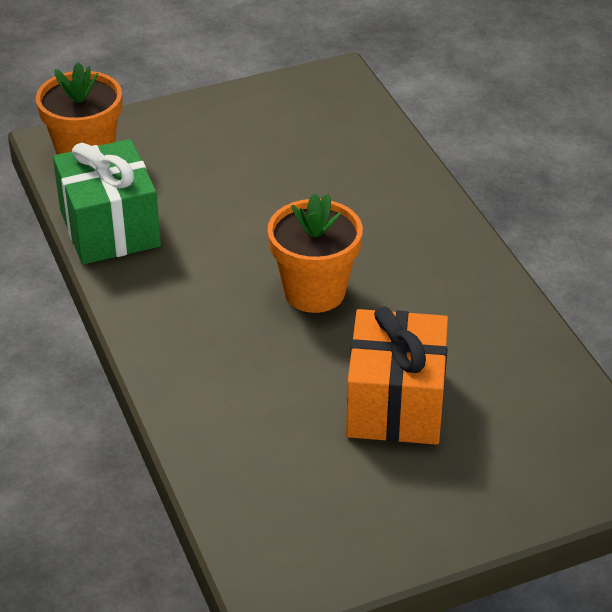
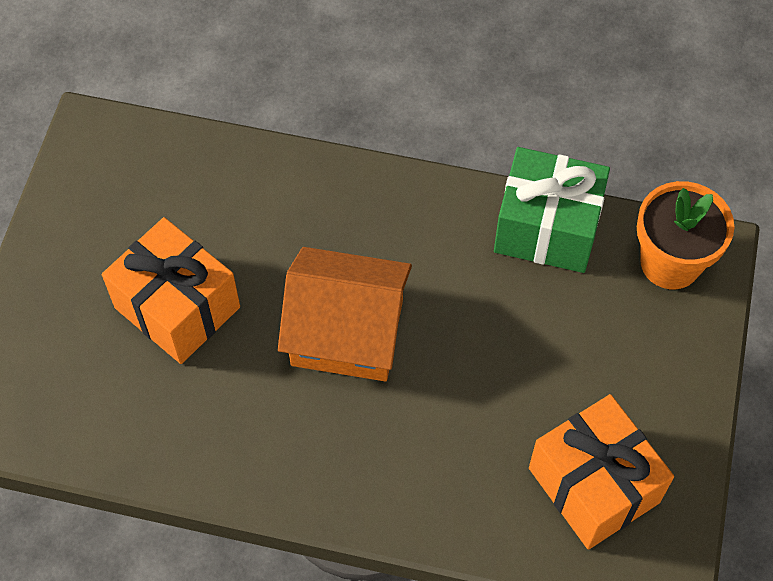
camera: 125 degrees right, 20 degrees up
orange flower pot [267,193,363,313] -> orange house [278,247,412,381]
none -> orange gift [529,394,674,550]

